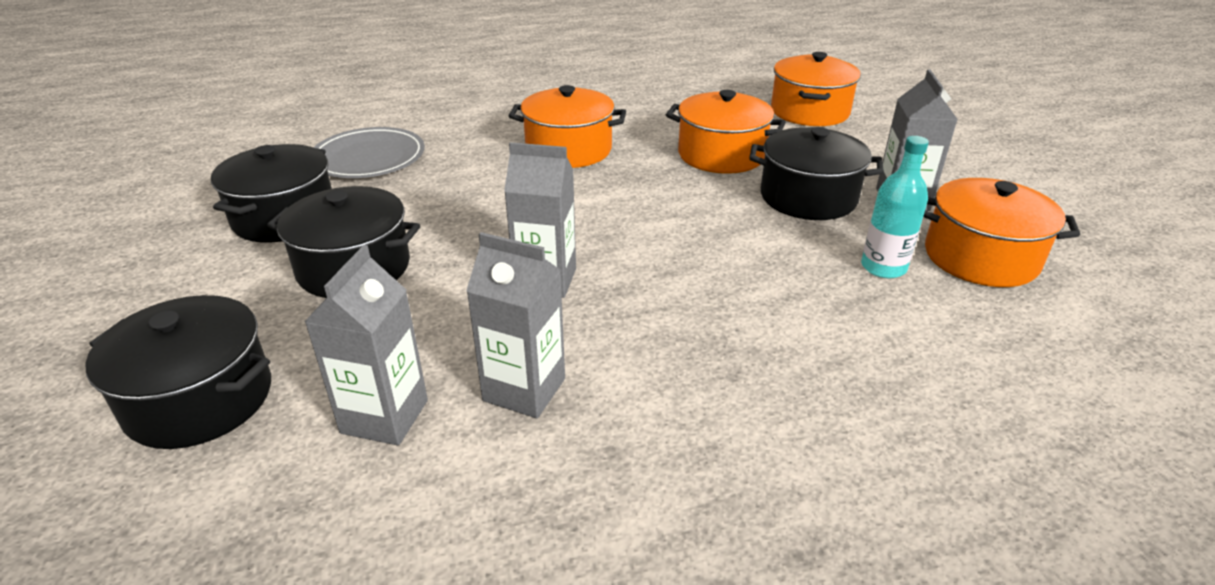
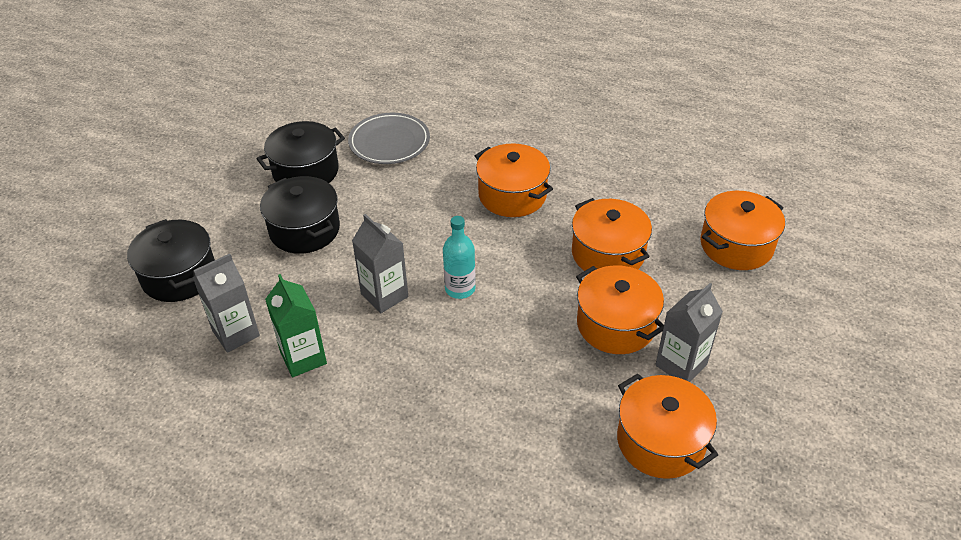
camera: 40 degrees right, 10 degrees up
grey carton [466,232,565,418] -> green carton [265,274,327,377]
black pot [749,127,884,220] -> orange pot [576,265,664,354]
turquoise bottle [861,136,929,278] -> turquoise bottle moved to [443,216,476,299]

